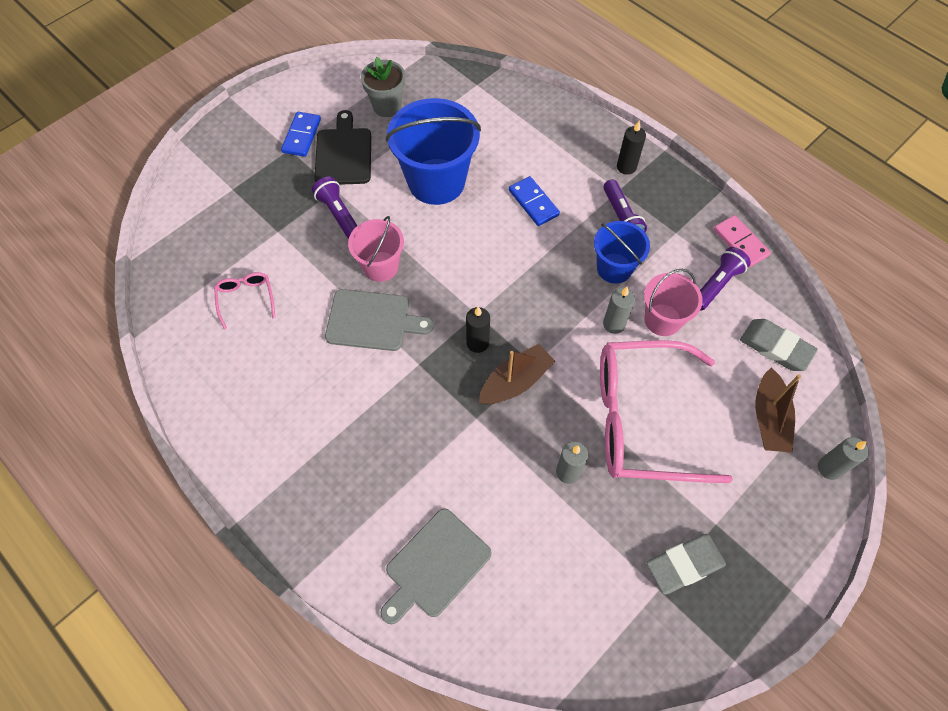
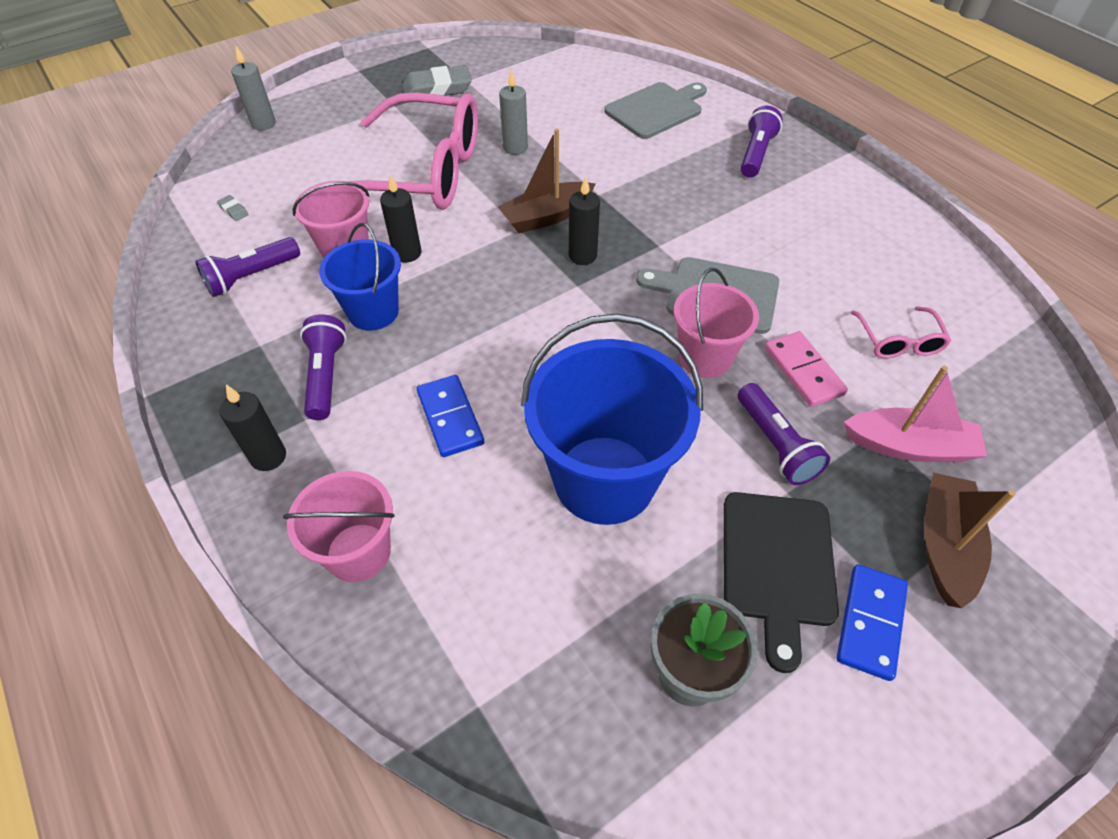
camera: 170 degrees left, 10 degrees down
grey candle [603,287,635,334] -> black candle [380,174,422,262]
pink domino [714,215,771,267] -> pink domino moved to [765,331,848,407]
grey eraser [740,319,818,371] -> grey eraser [217,195,249,221], size x0.42
brown boat [755,367,801,453] -> brown boat moved to [924,473,1016,608]
none -> pink bucket [283,471,395,582]
none -> purple flashlight [741,105,783,178]
none -> pink boat [844,366,987,463]

